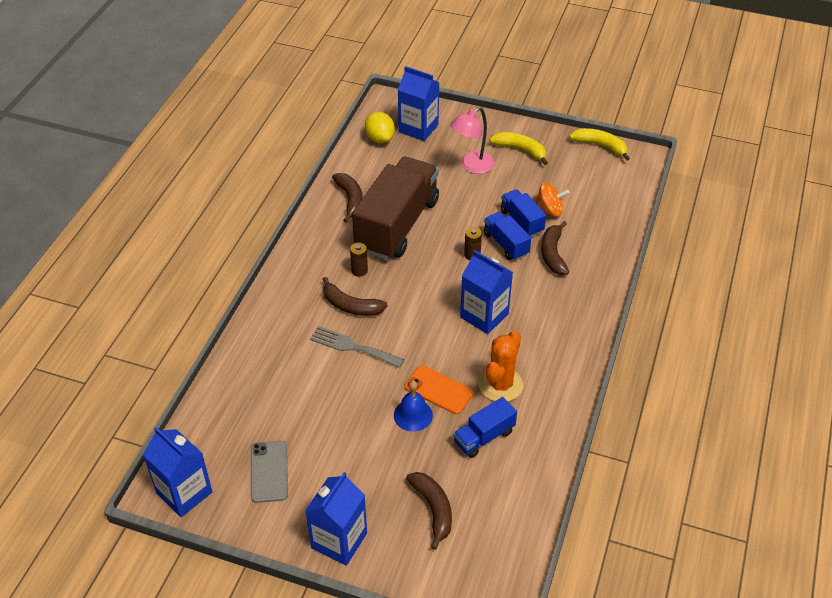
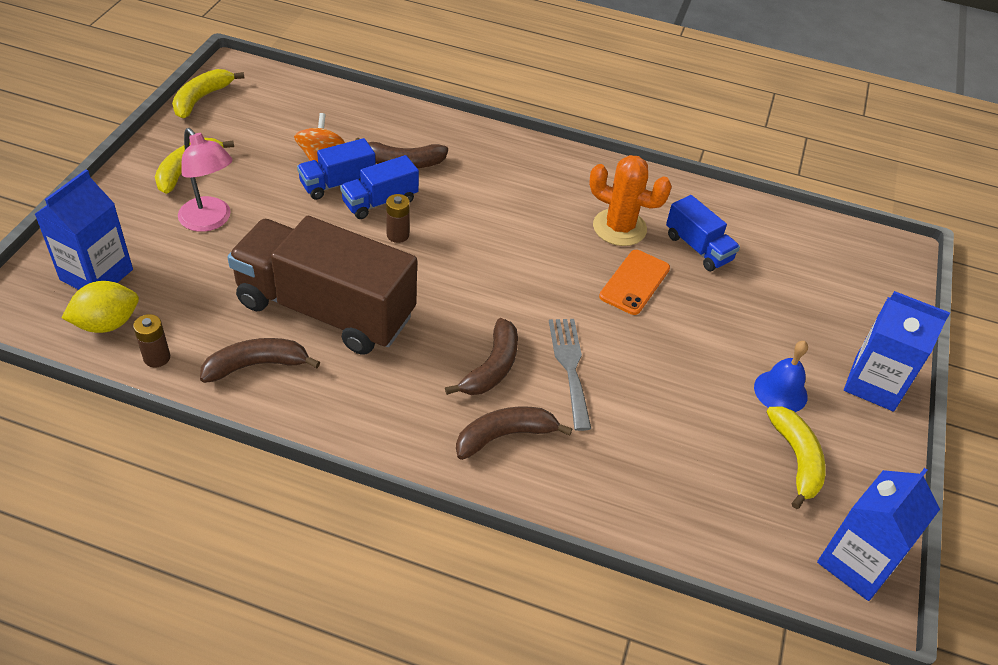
camera: 95 degrees left, 0 degrees up
grey phone [251,441,288,503] -> yellow banana [766,407,826,509]
grey fork [310,326,404,368] -> grey fork turned 150 degrees clockwise [549,319,591,431]
brown battery [350,243,368,277] -> brown battery moved to [133,314,170,367]
blue bell [394,380,433,432] -> blue bell moved to [754,341,808,412]
brown banana [406,472,452,550] -> brown banana moved to [456,406,572,460]
blue carton [460,250,513,334] -> none

